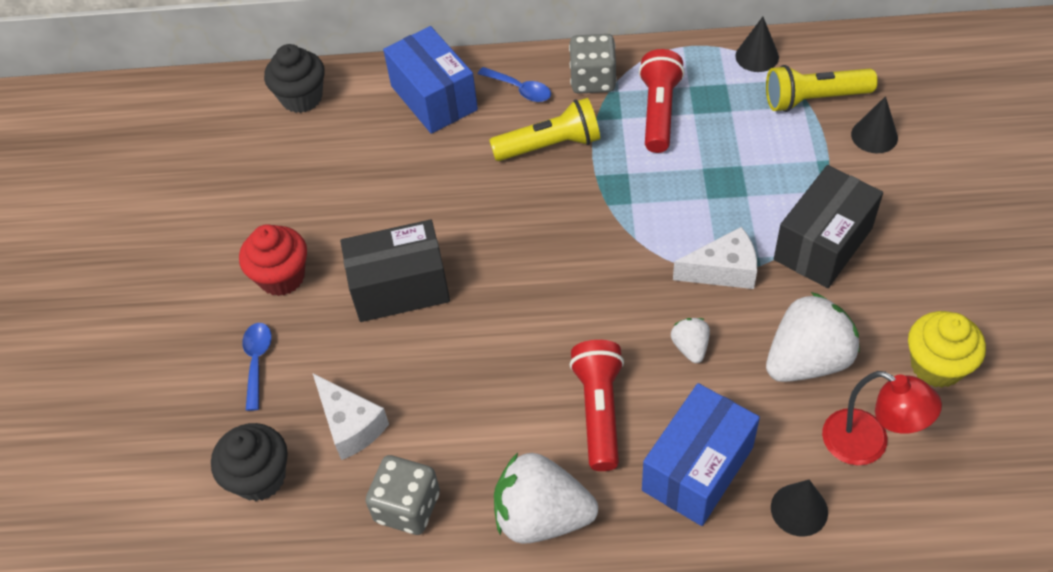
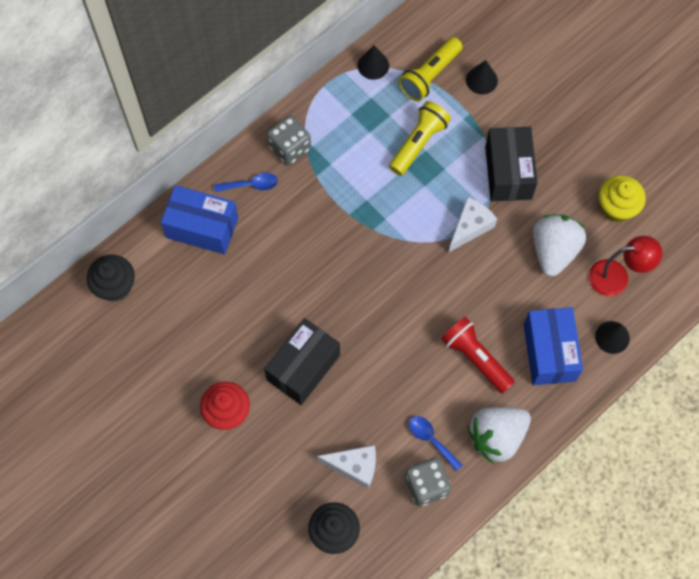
camera: 45 degrees left, 15 degrees up
blue spoon [242,323,272,411] -> blue spoon moved to [409,416,463,471]
yellow flashlight [489,98,600,161] -> yellow flashlight moved to [389,101,451,176]
red flashlight [639,49,685,153] -> none
white strawberry [671,318,710,363] -> none

